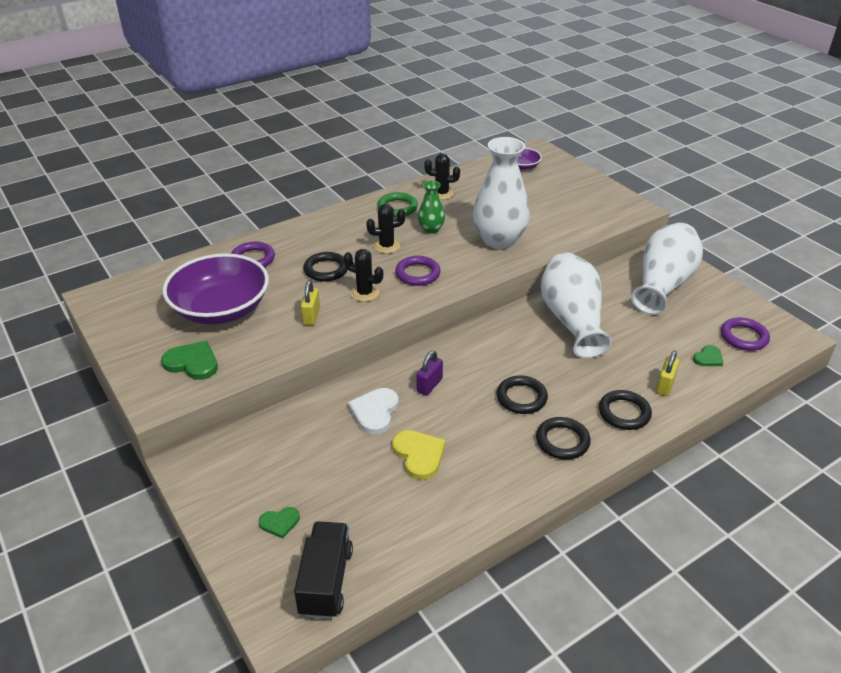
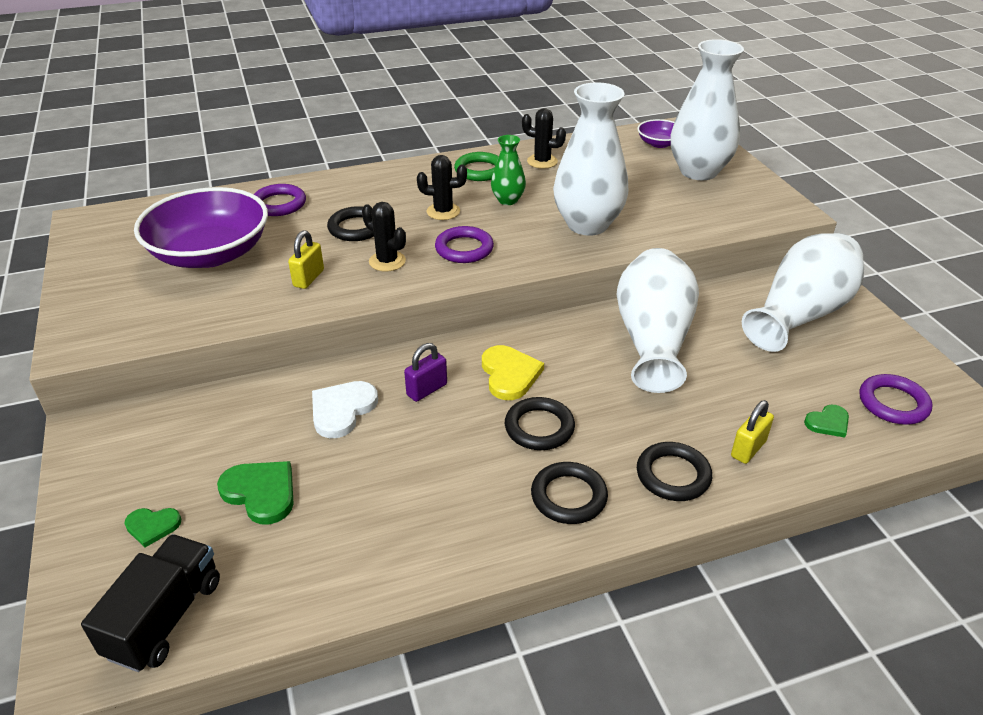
camera: 15 degrees right, 0 degrees up
green heart [161,341,218,380] -> green heart moved to [217,461,294,524]
yellow heart [392,430,446,480] -> yellow heart moved to [482,345,544,400]
none -> white vase [671,39,744,180]

